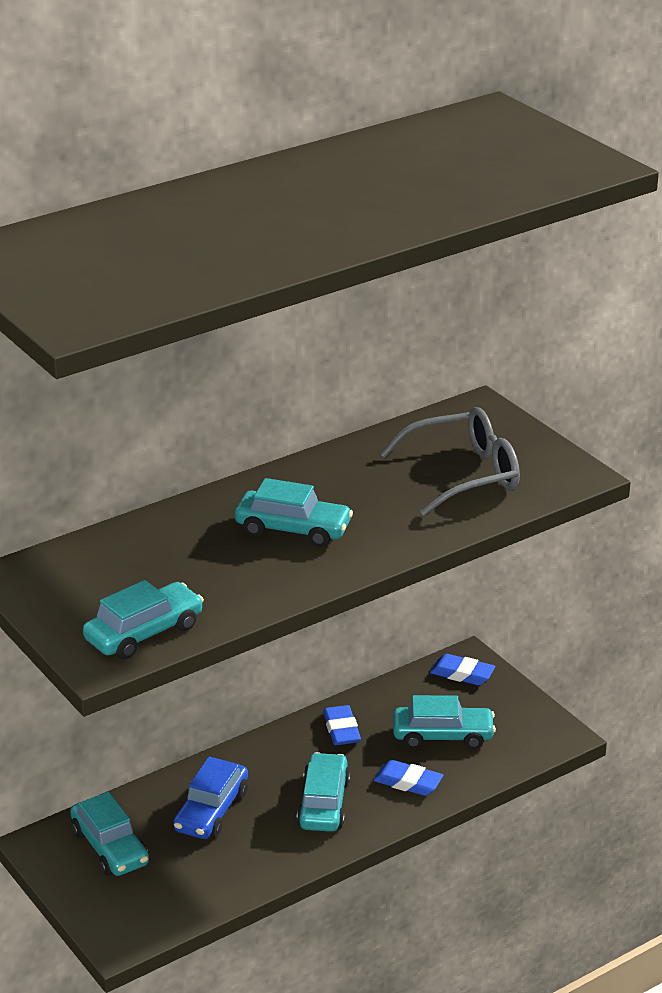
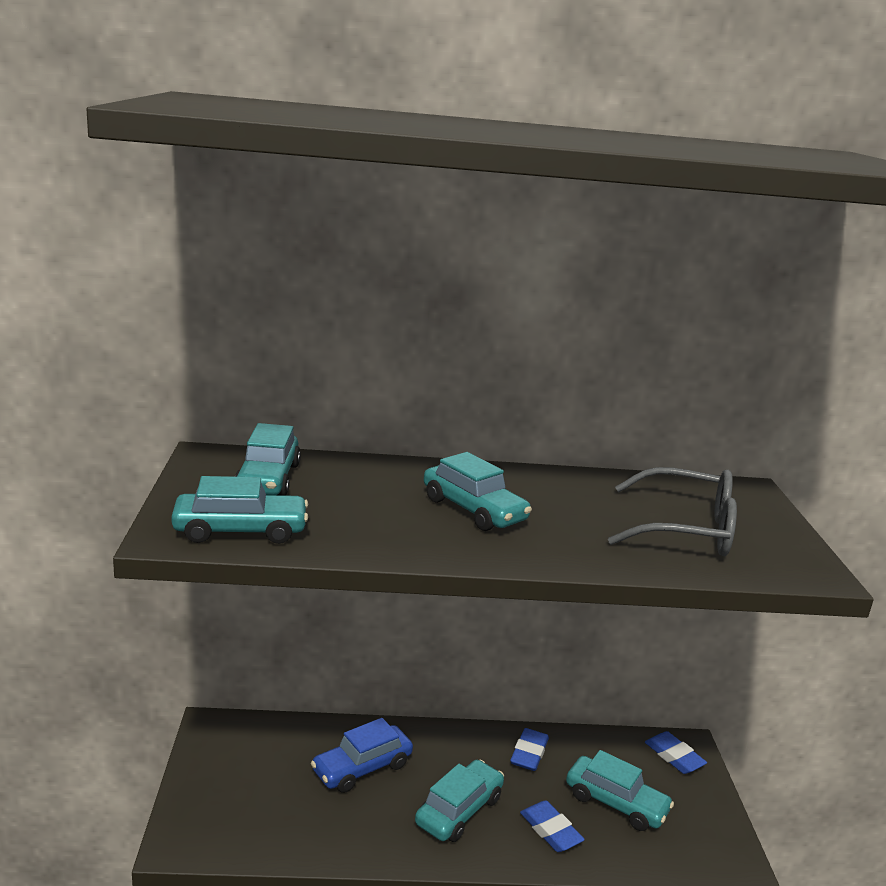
camera: 30 degrees right, 10 degrees down
turquoise car [70,792,149,876] -> turquoise car moved to [235,423,301,496]

